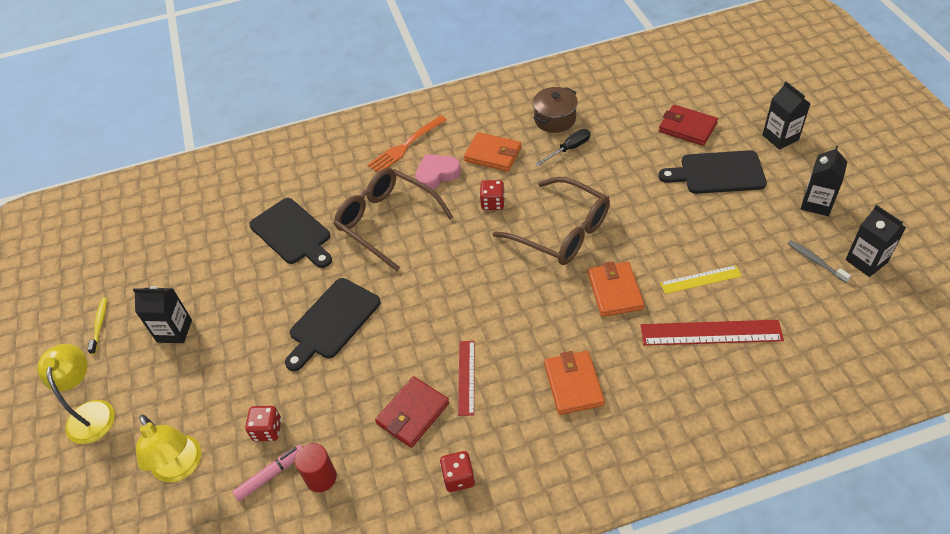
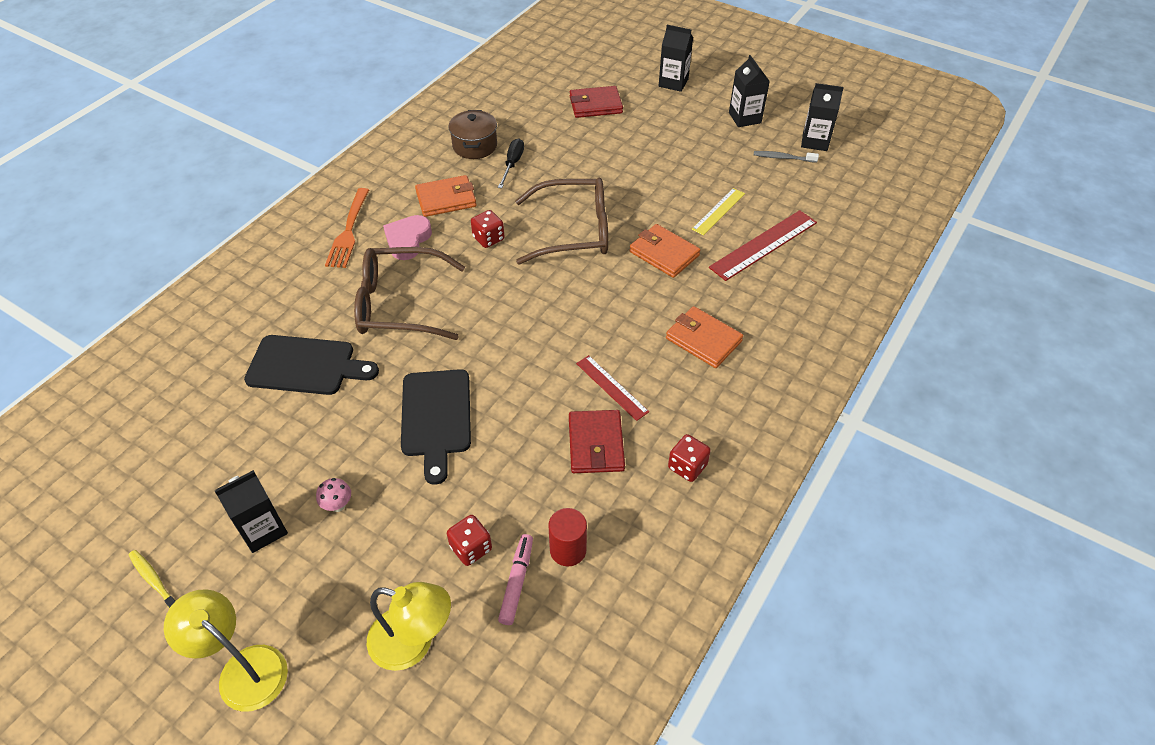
camera: 45 degrees left, 0 degrees up
black cutting board [658,150,767,194] -> none
none -> pink mushroom [316,478,351,512]

